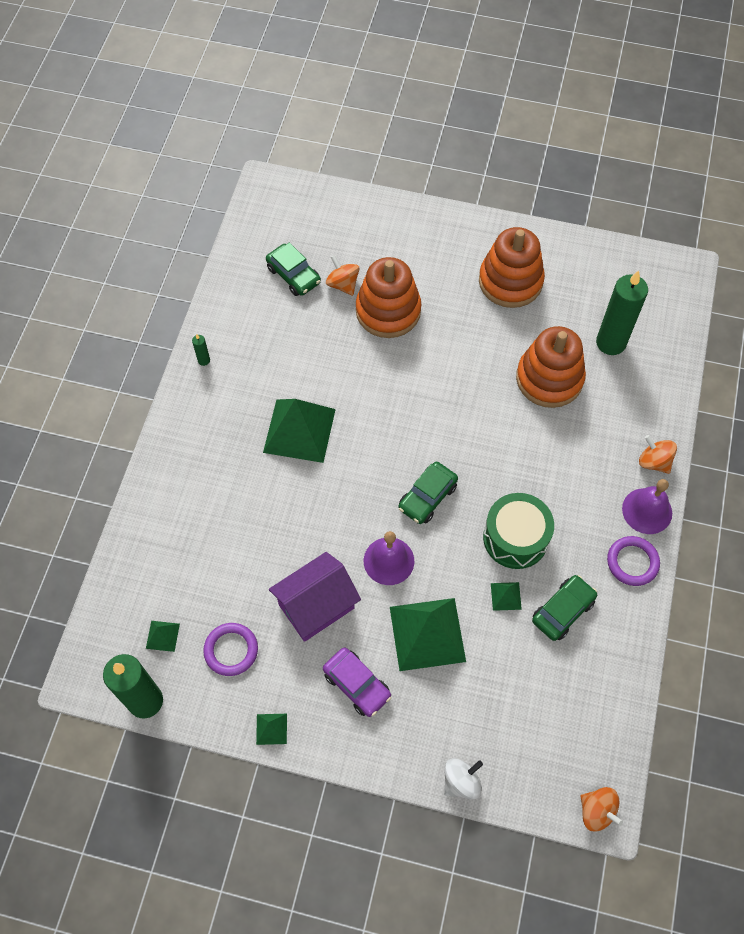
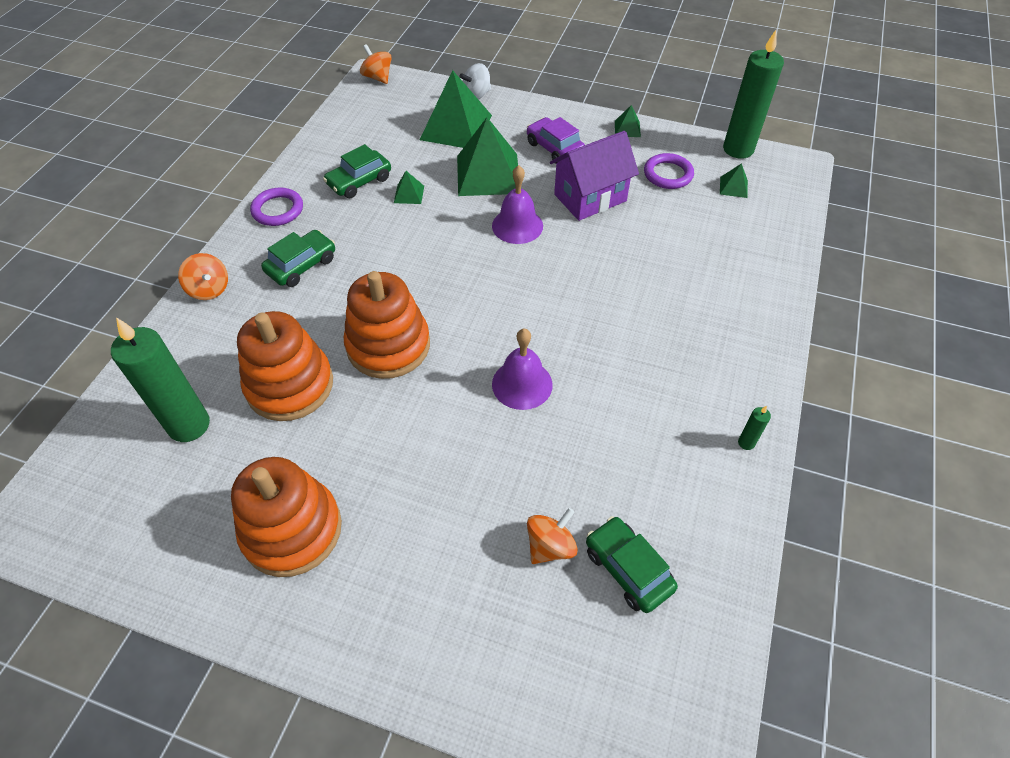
camera: 175 degrees left, 10 degrees down
green pyramid [263,399,336,463] -> green pyramid moved to [420,70,492,148]
orange spinning top [326,255,359,296] -> orange spinning top turned 105 degrees counterclockwise [527,508,578,564]
orange stacking toy [356,257,421,338] -> orange stacking toy moved to [344,271,430,379]
green car [398,462,458,524] -> green car moved to [261,230,335,287]
green drum [483,493,554,569] -> none
purple bell [622,479,672,534] -> purple bell moved to [492,329,553,410]

